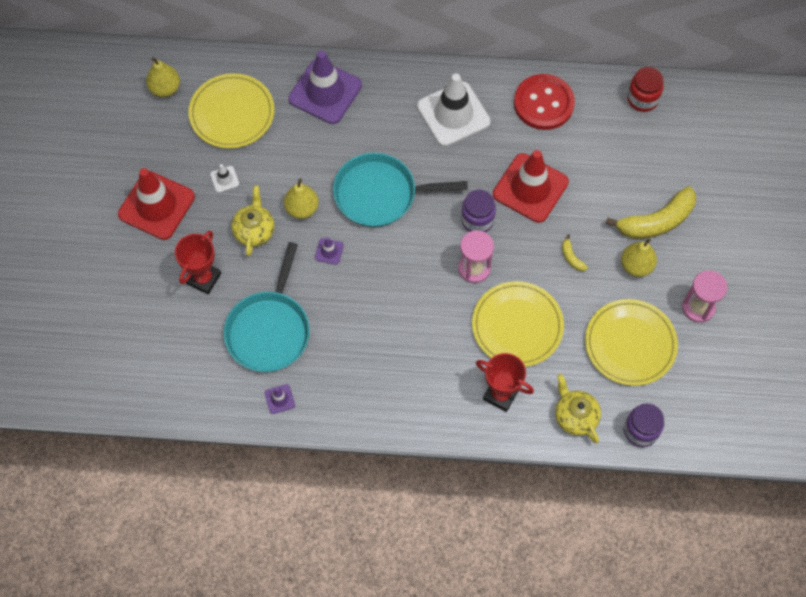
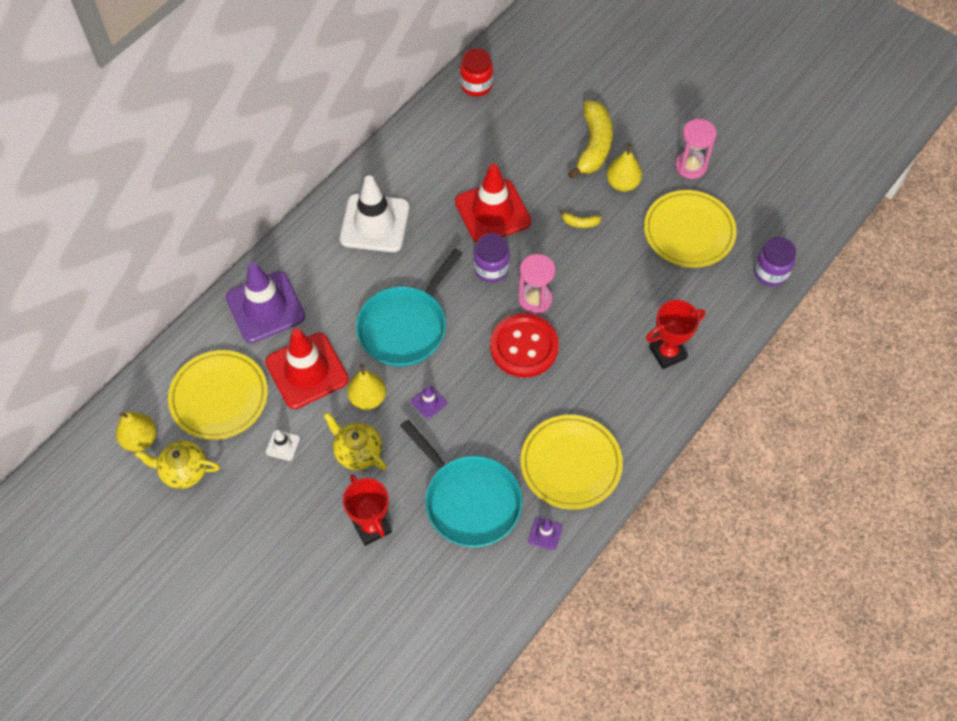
camera: 55 degrees left, 5 degrees down
red traffic cone [118,168,195,240] -> red traffic cone moved to [265,328,349,409]
yellow plate [472,281,564,367] -> yellow plate moved to [521,415,623,510]
red button [514,74,575,130] -> red button moved to [490,313,559,378]
yellow teapot [555,374,601,443] -> yellow teapot moved to [135,441,220,489]

